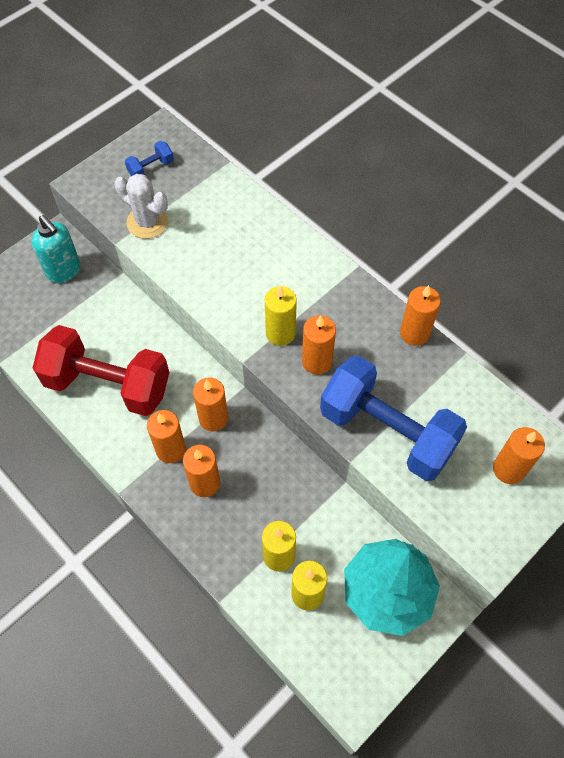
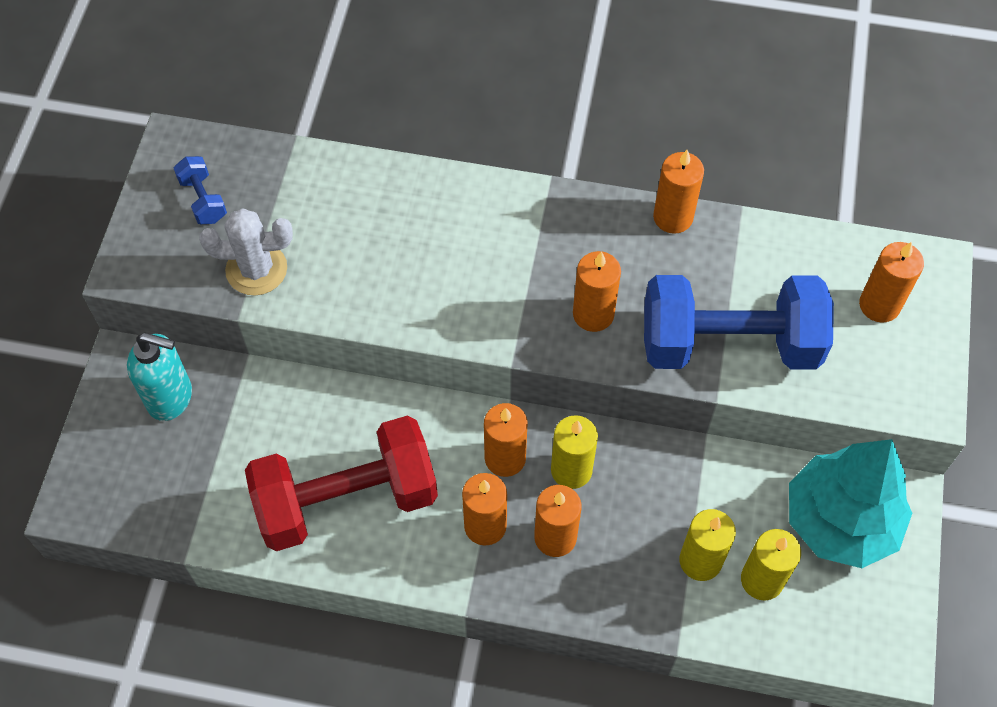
camera: 35 degrees left, 0 degrees up
blue dumbbell [125,141,174,176] -> blue dumbbell turned 45 degrees counterclockwise [174,156,227,224]
yellow candle [265,285,297,346] -> yellow candle moved to [551,415,598,489]

